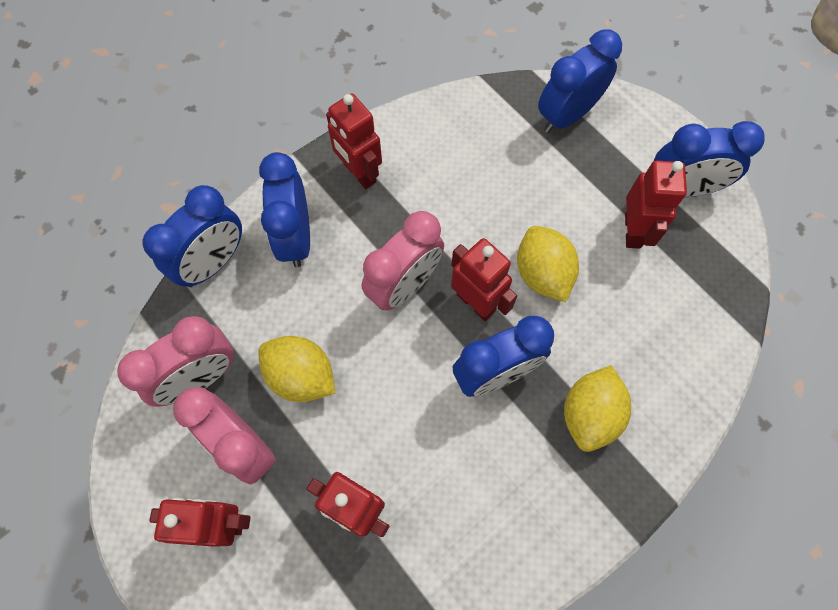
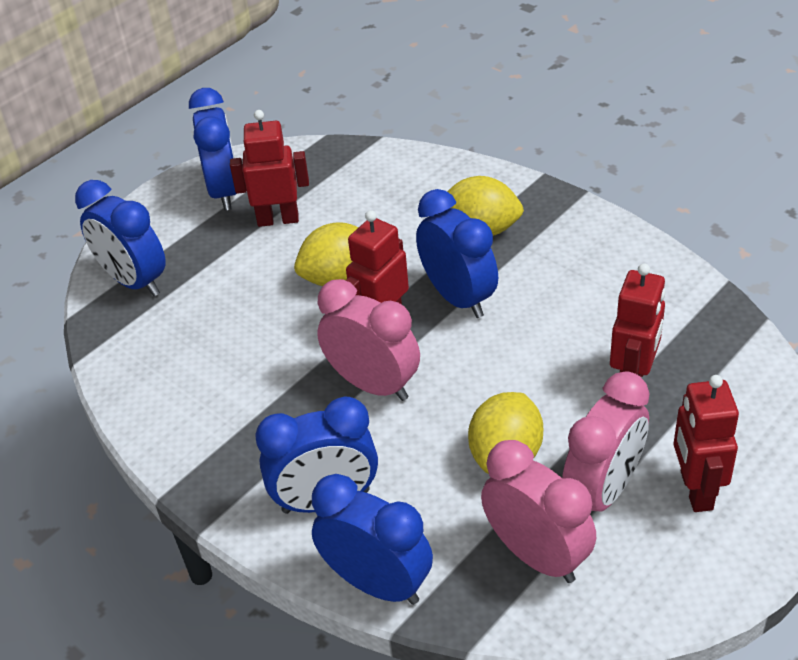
camera: 95 degrees left, 25 degrees down
red robot [326,94,382,189] -> none

